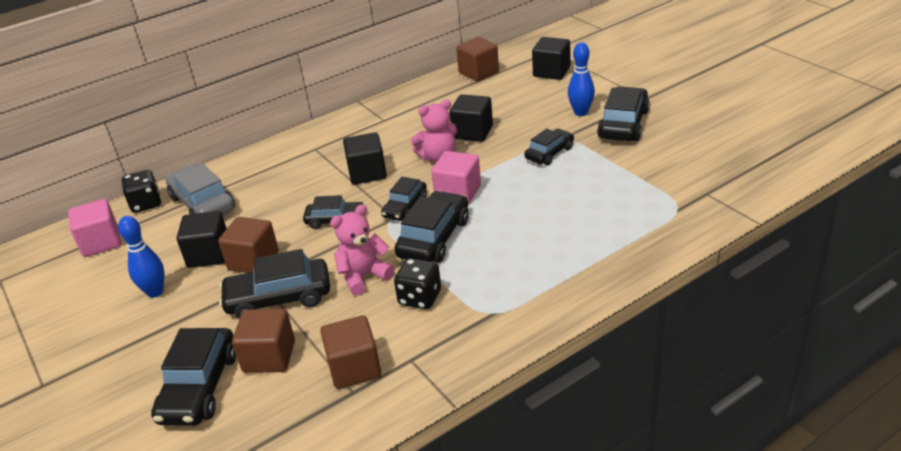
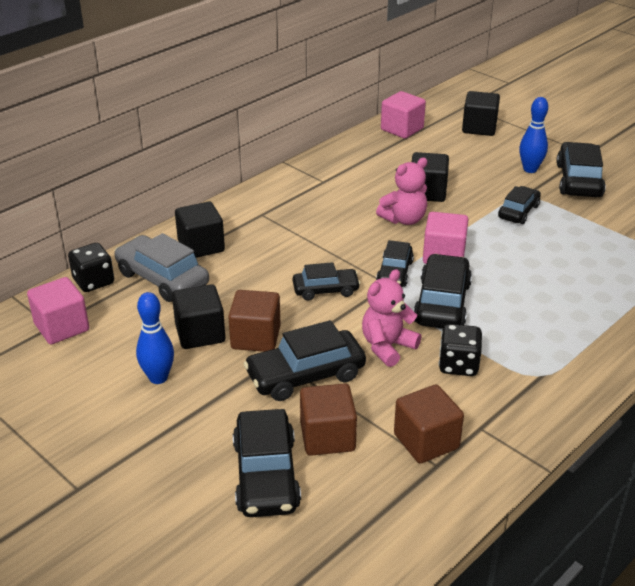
camera: 15 degrees left, 0 degrees up
black cube [343,132,387,184] -> black cube moved to [175,201,225,258]
brown cube [456,37,499,81] -> pink cube [381,91,426,139]

